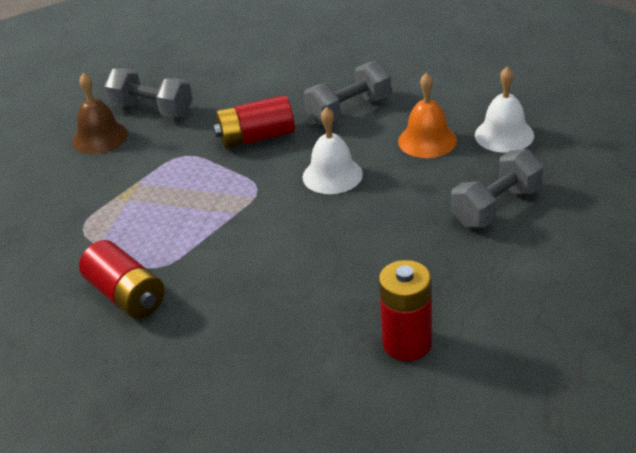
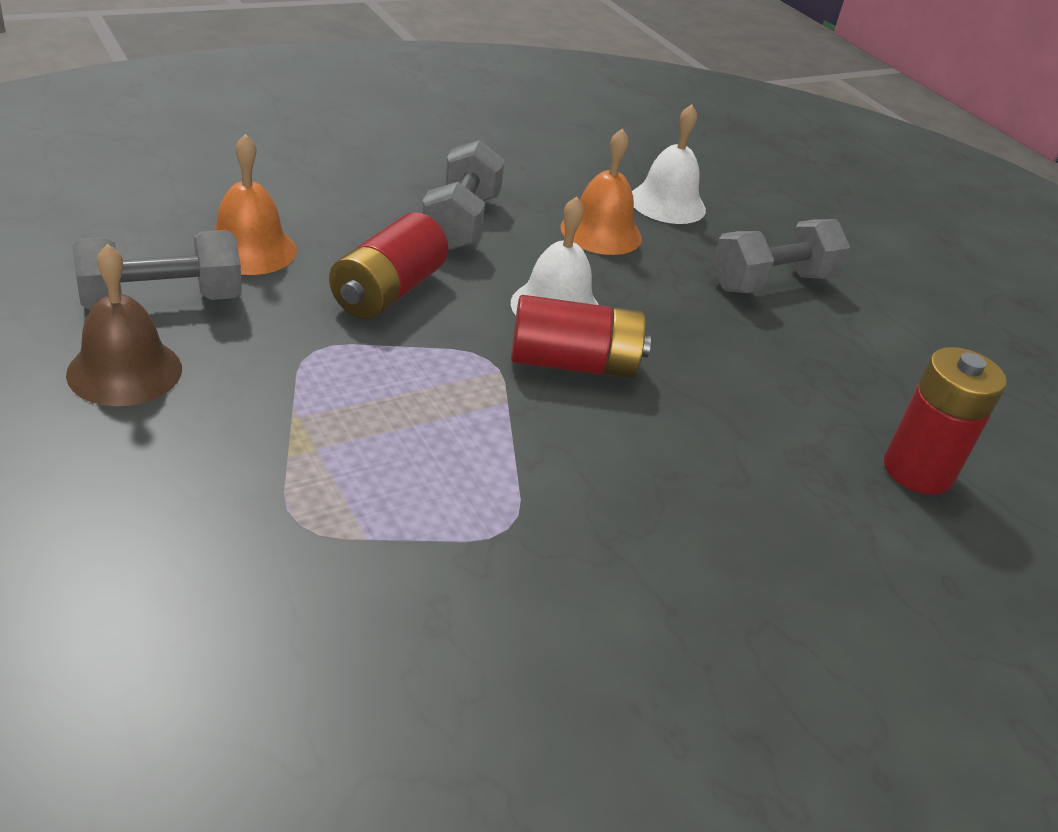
camera: 55 degrees left, 0 degrees up
red battery [79,240,165,319] -> red battery moved to [511,295,651,379]
grey dumbbell [451,149,543,228] -> grey dumbbell turned 60 degrees clockwise [712,219,850,293]
none -> orange bell [214,134,297,275]

